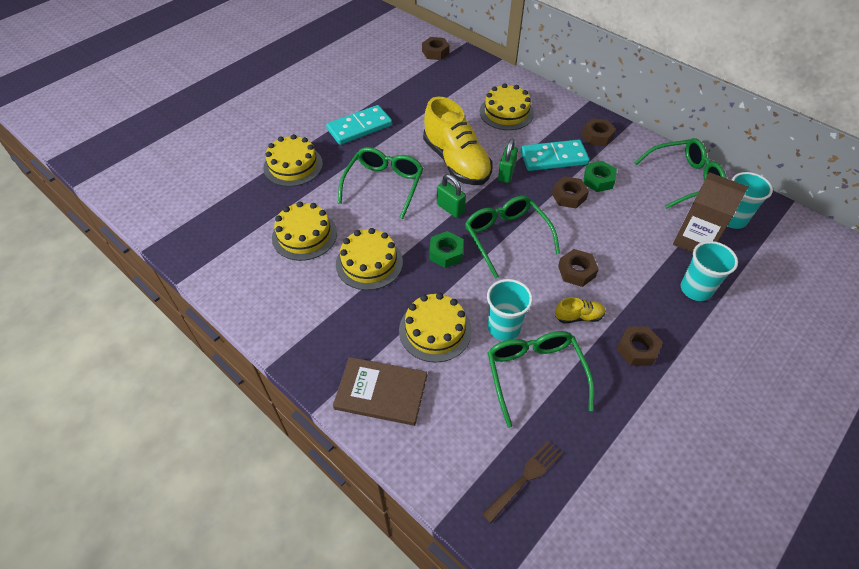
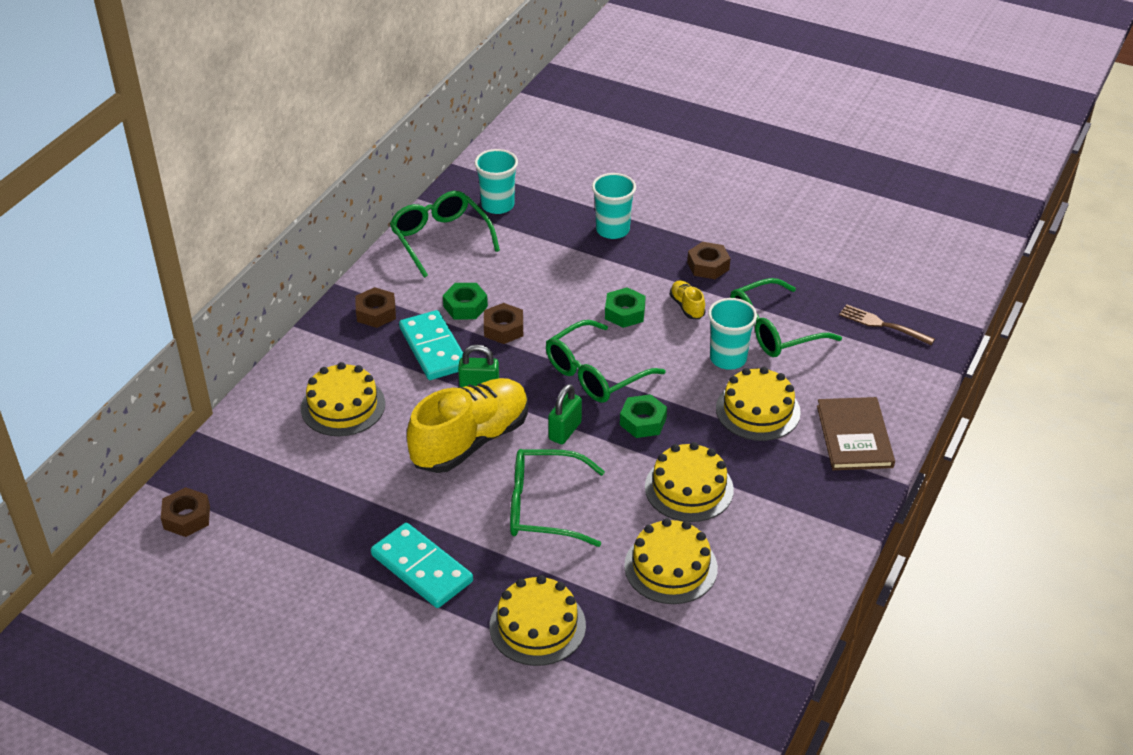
camera: 105 degrees left, 10 degrees down
brown nut [558,249,599,287] -> green nut [605,287,646,328]
brown carton [673,172,748,253] -> none

